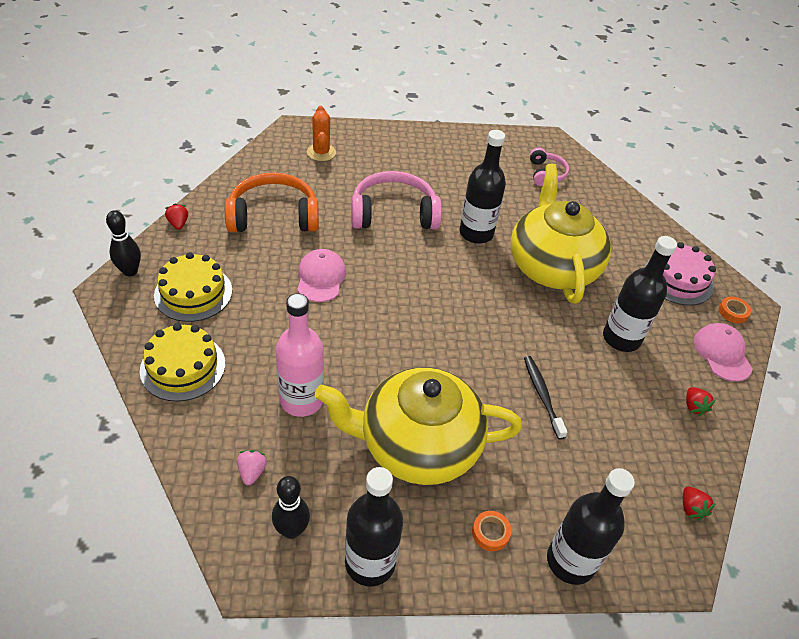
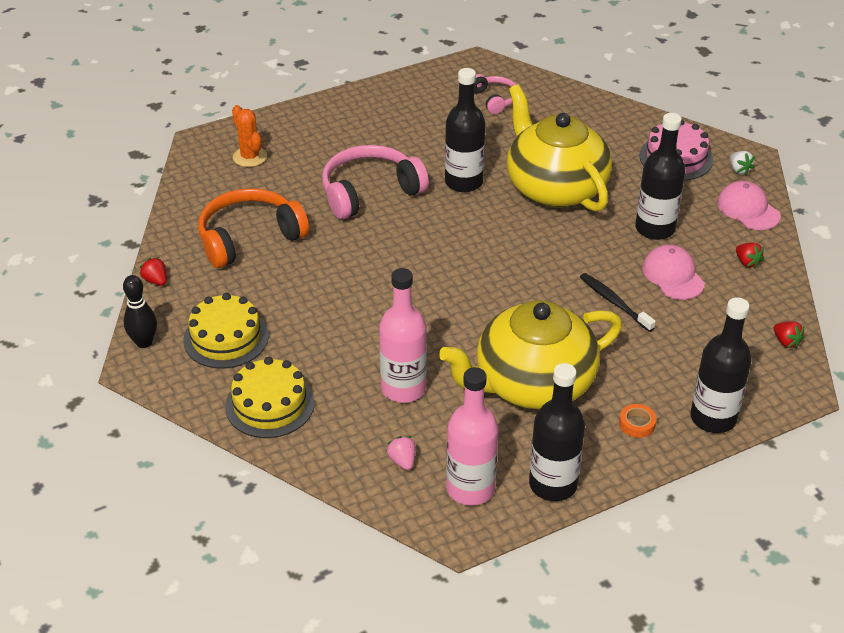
camera: 20 degrees left, 5 degrees down
black bowling pin [272,476,310,539] -> pink bottle [446,367,499,506]
pink cap [297,249,346,302] -> pink cap moved to [642,244,705,300]
orange tape [719,297,751,323] -> white strawberry [730,151,755,175]

